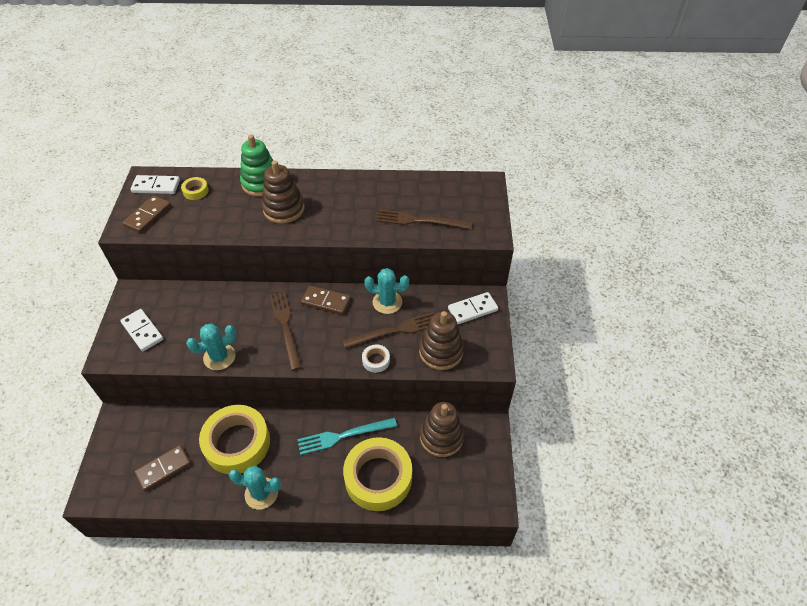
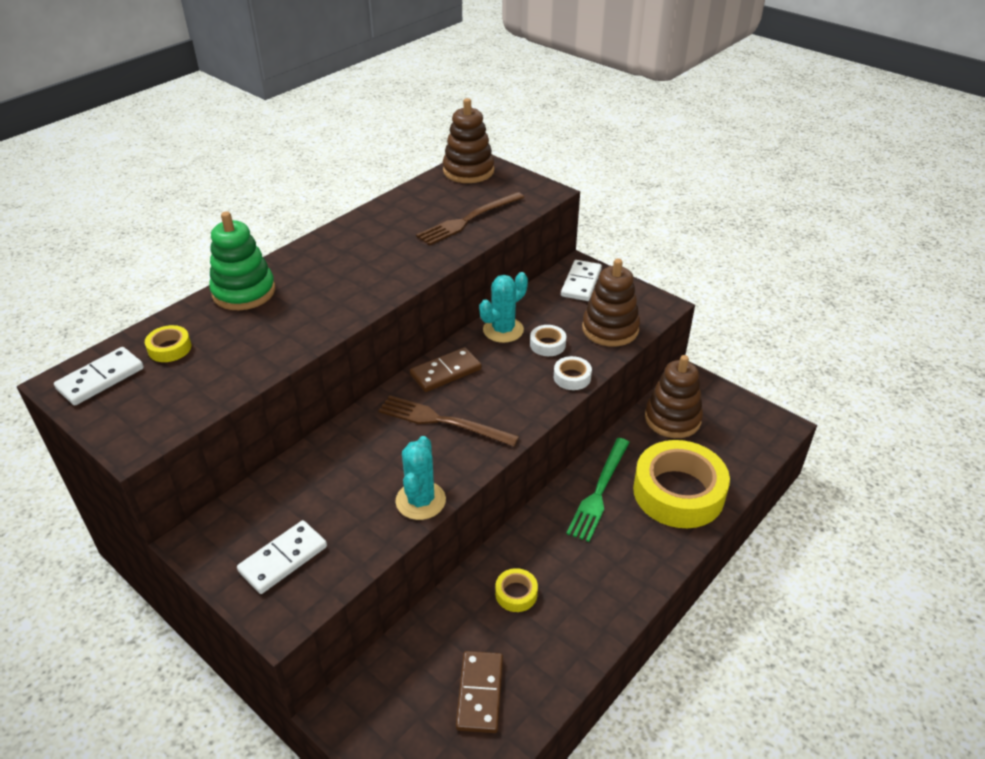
camera: 50 degrees left, 10 degrees down
white domino [120,309,163,351] -> white domino turned 45 degrees counterclockwise [237,520,327,594]
brown domino [122,195,171,233] -> none
yellow tape [199,405,270,474] -> yellow tape [495,568,538,612], size x0.42
turquoise cactus [229,466,281,510] -> none
brown stacking toy [262,160,304,224] -> brown stacking toy moved to [443,98,494,183]
turquoise fork [297,418,397,455] -> green fork [566,438,630,542]
brown fork [342,312,434,348] -> white tape [530,325,566,356]

